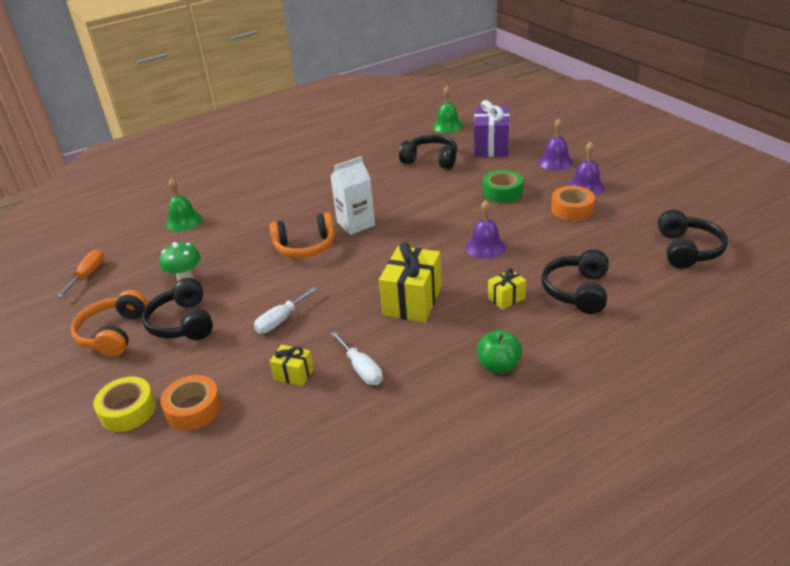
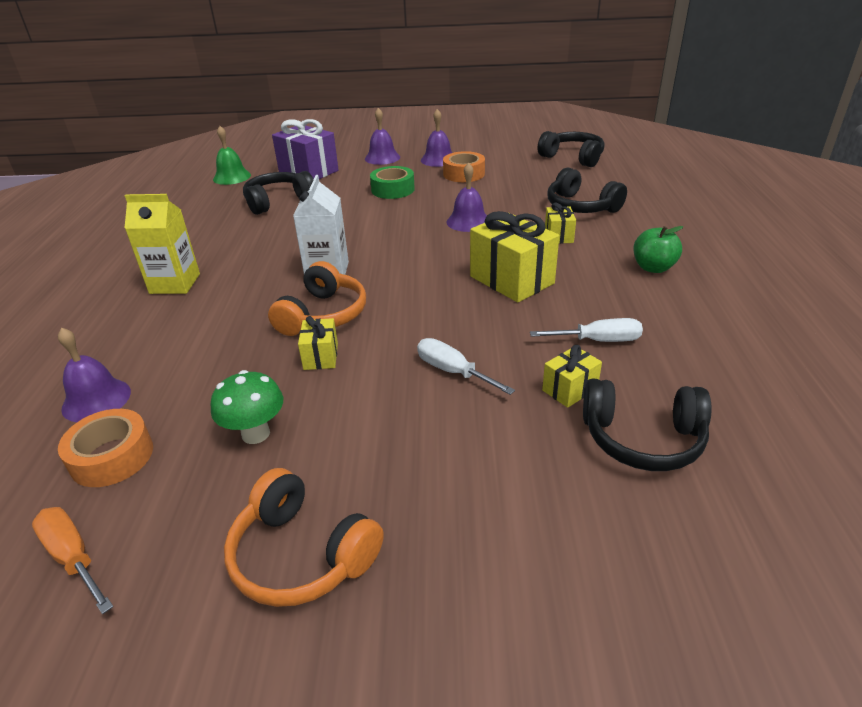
camera: 60 degrees left, 0 degrees up
yellow tape [93,377,156,432] -> none
black headphones [142,278,213,340] -> black headphones moved to [583,378,711,471]
orange tape [160,375,222,431] -> orange tape moved to [58,409,153,487]
green bell [166,178,202,231] -> purple bell [58,328,131,422]
white screwdriver [254,286,318,333] -> white screwdriver turned 150 degrees clockwise [417,338,515,395]
none -> yellow carton [124,194,200,294]
none -> yellow gift [298,316,338,370]

